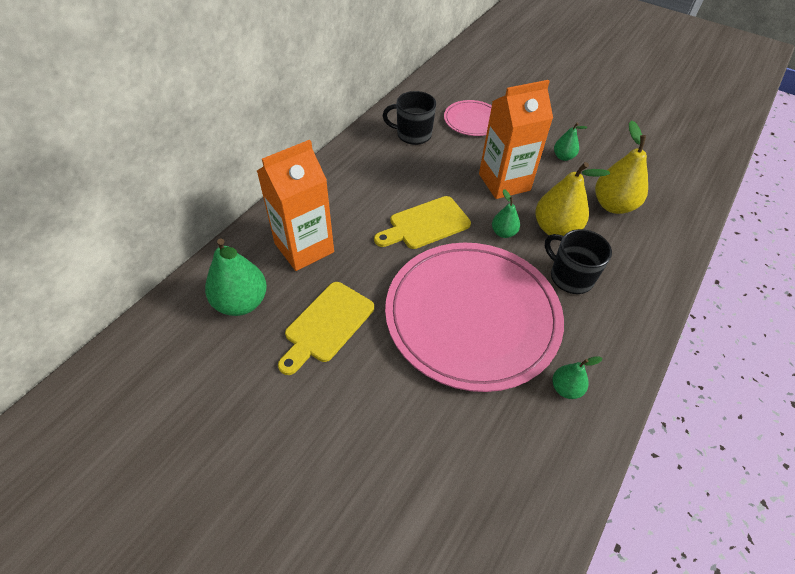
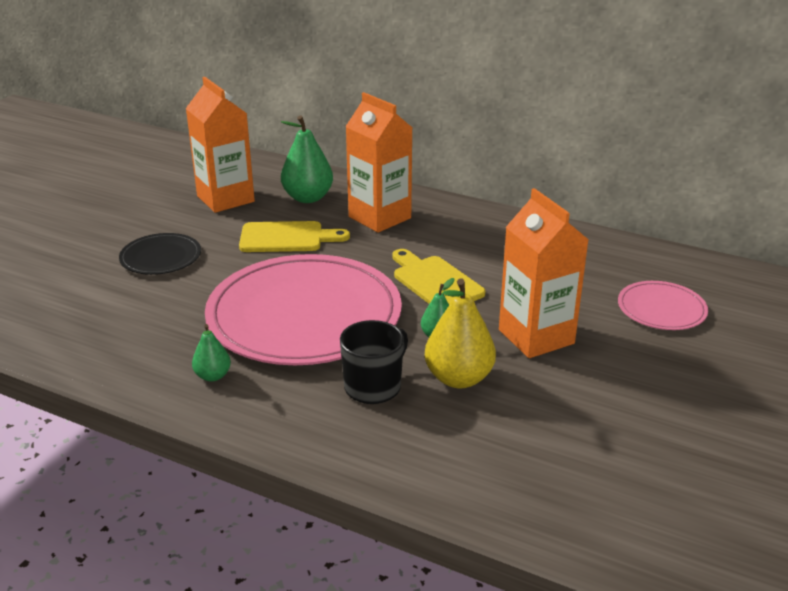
camera: 85 degrees right, 20 degrees down
yellow cutting board [278,282,374,375] -> yellow cutting board turned 150 degrees clockwise [239,221,350,252]
black mug [383,91,436,145] -> none
green pear [554,123,587,161] -> none
yellow pear [595,120,648,214] -> none
none -> black plate [119,233,201,275]
none -> orange carton [186,77,255,213]

